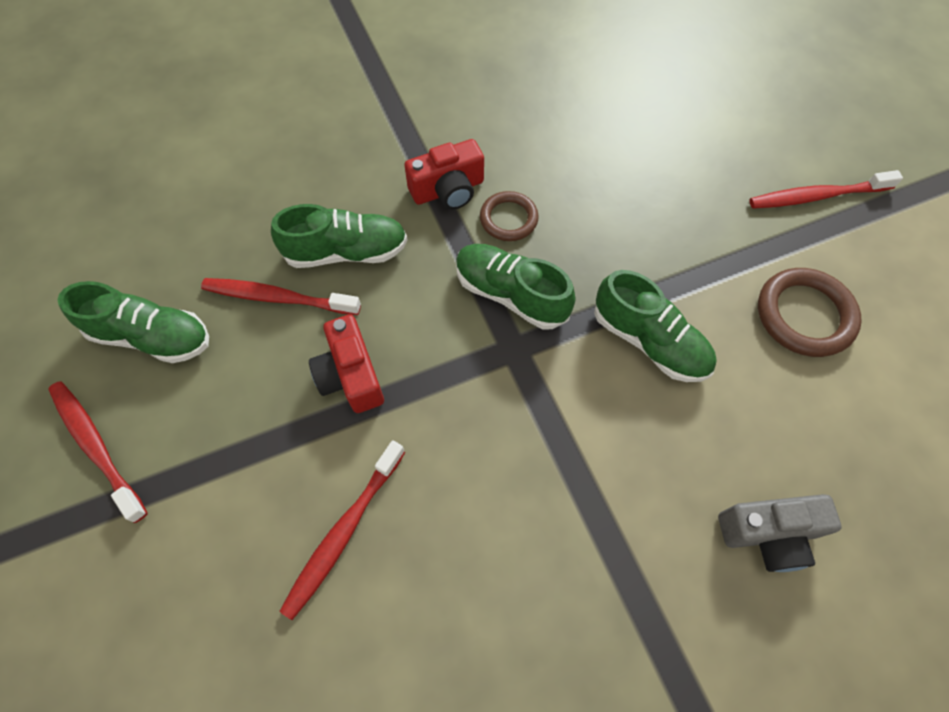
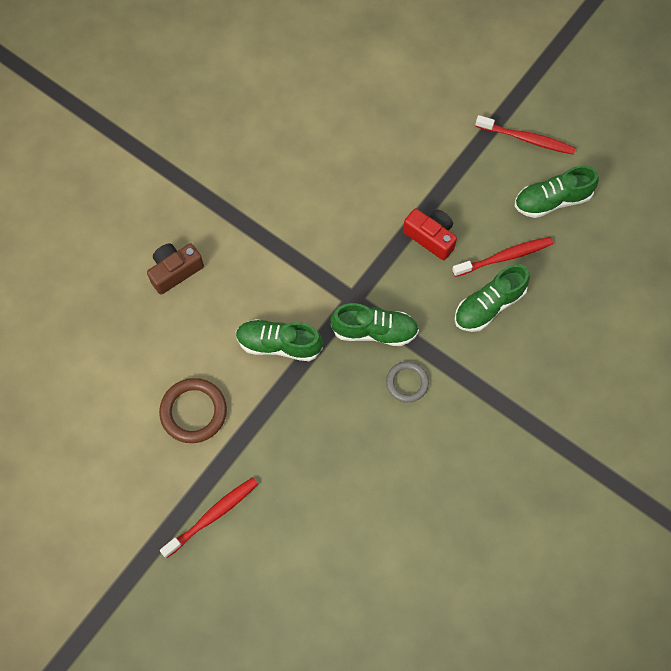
camera: 150 degrees right, 5 degrees up
red toothbrush [280,440,405,620] -> none
red camera [404,139,484,210] -> none
brown ring [480,191,539,241] -> grey ring [386,362,429,403]
grey camera [718,494,842,572] -> brown camera [147,243,204,294]

